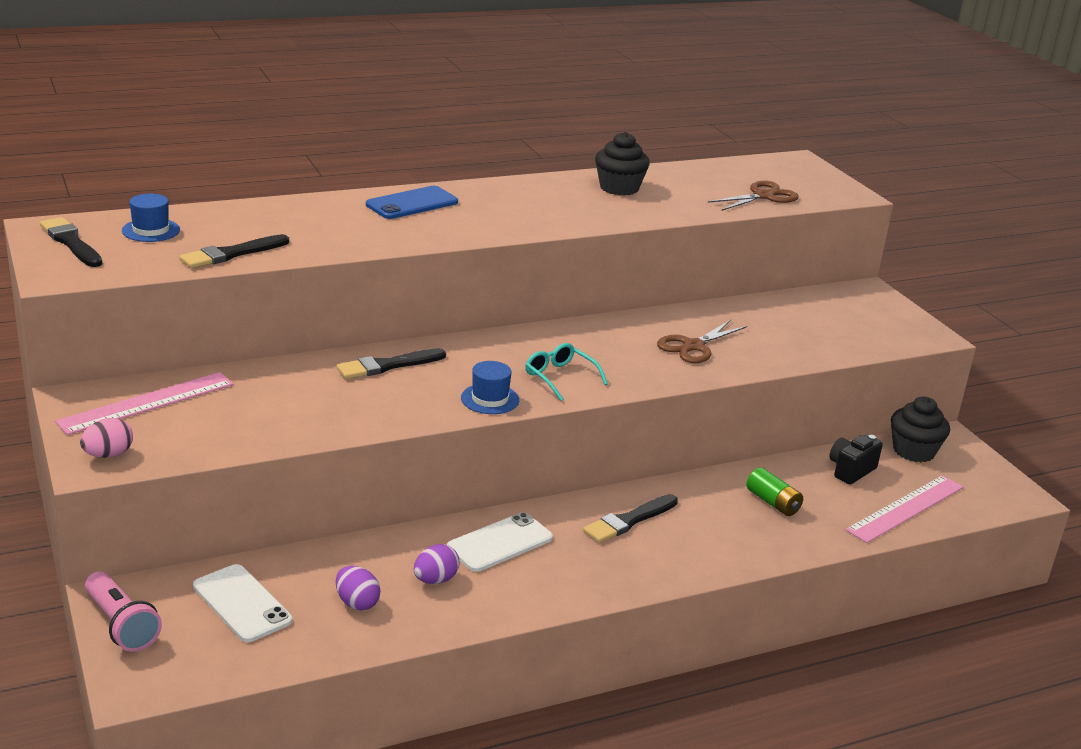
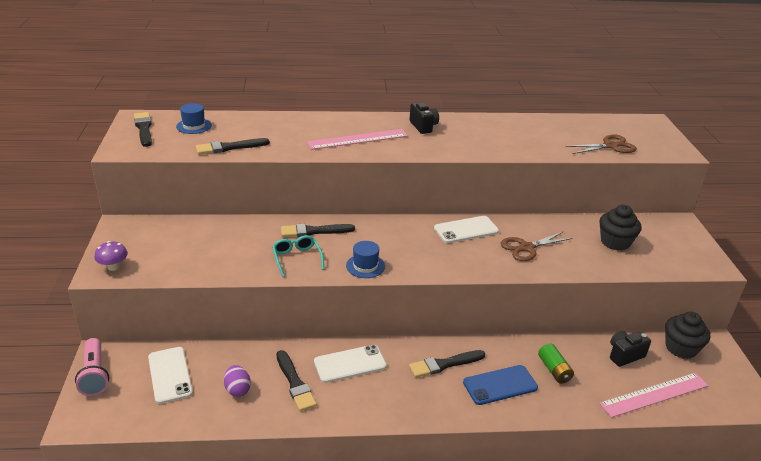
camera: 20 degrees right, 5 degrees up
pink ruler [55,372,233,435] -> pink ruler moved to [307,129,408,150]
pink egg [80,418,133,458] -> purple mushroom [94,241,128,271]
blue phone [366,186,458,219] -> blue phone moved to [463,365,538,405]
purple egg [414,544,459,584] -> black brush [276,350,317,411]
turquoise glasses [525,343,608,401] -> turquoise glasses moved to [272,235,324,277]
black cupcake [595,132,650,196] -> black cupcake moved to [599,205,642,251]
none -> black camera [410,102,439,134]
none -> white phone [434,216,499,243]

